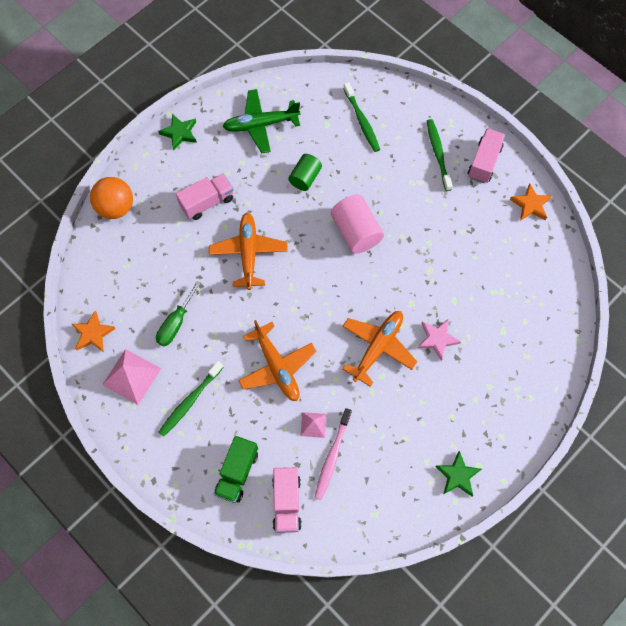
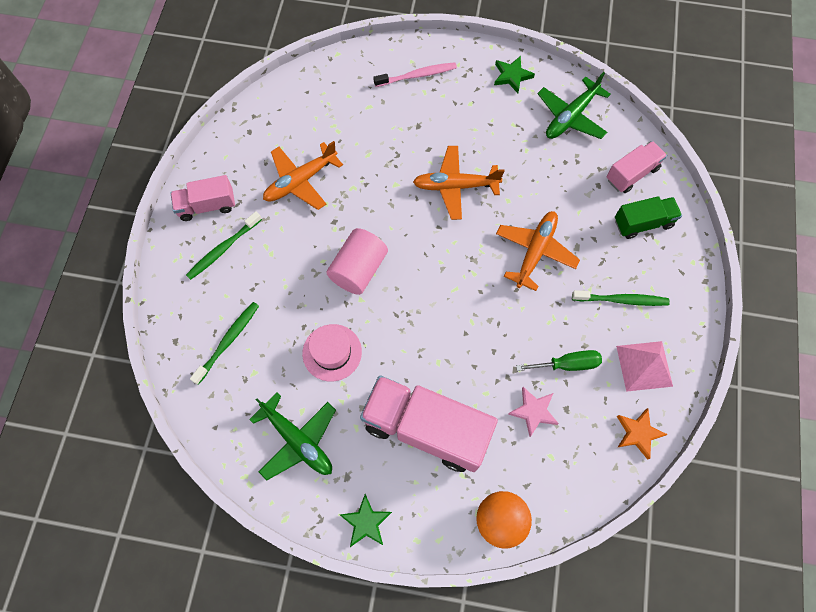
camera: 125 degrees left, 0 degrees up
pink truck [176,174,234,220] -> pink truck [360,375,498,472], size x1.85
orange plane [209,213,288,290] -> orange plane moved to [263,141,343,210]
green cylinder [288,154,322,191] -> pink hat [302,324,362,381]
pink pyramid [300,412,327,438] -> none
pink toothbrush [314,408,352,500] -> pink toothbrush moved to [373,62,457,87]
pink star [417,319,461,361] -> pink star moved to [508,387,559,437]
orange star [510,184,552,221] -> none
none -> green plane [538,72,611,139]

